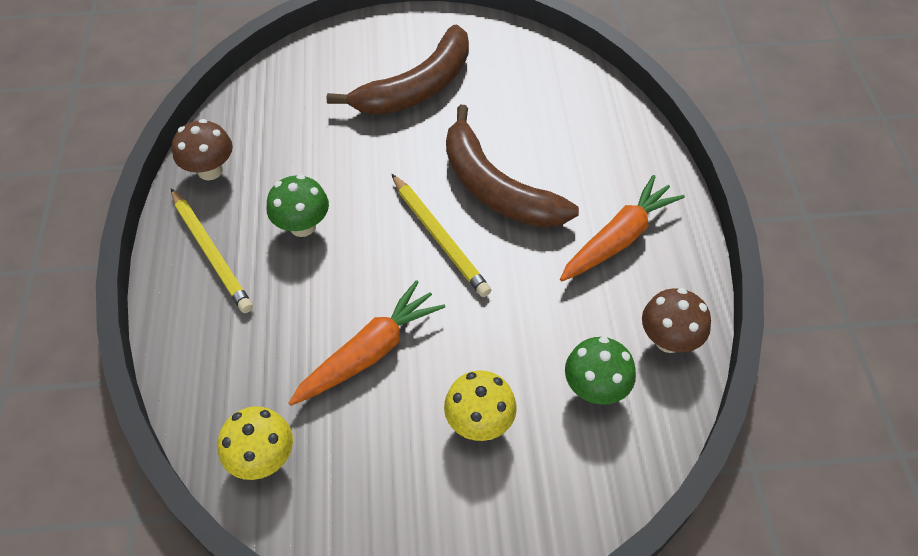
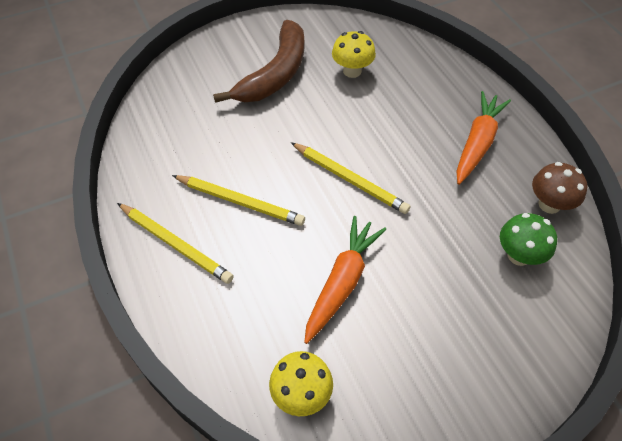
camera: 20 degrees left, 0 degrees up
brown mushroom [172,119,233,180] -> none
green mushroom [267,174,329,237] -> yellow pencil [172,175,305,226]
yellow mushroom [444,370,517,441] -> yellow mushroom moved to [332,31,376,78]
brown banana [446,105,579,228] -> none

